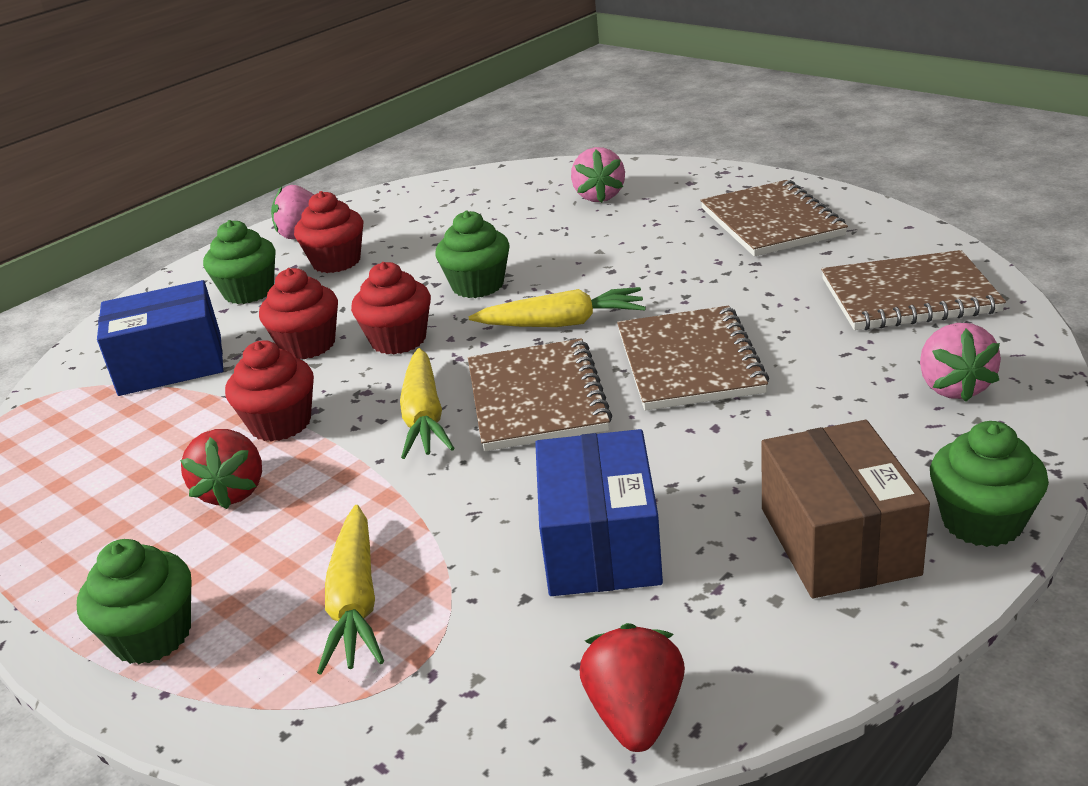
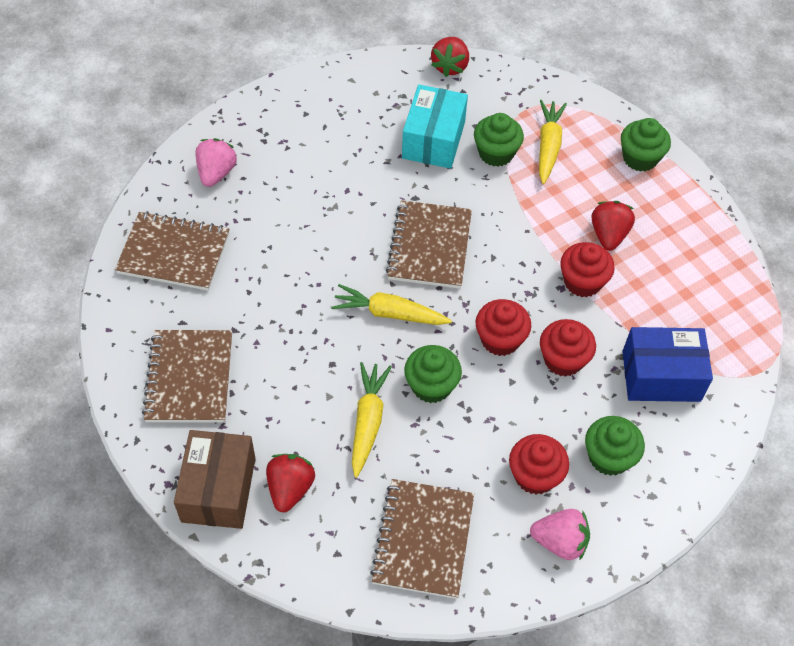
camera: 170 degrees left, 25 degrees up
yellow carrot [400,348,454,459] -> yellow carrot moved to [352,362,392,478]
blue box [535,429,663,596] -> turquoise box [402,85,468,169]
pink strawberry [571,147,625,203] -> red strawberry [266,454,315,512]
brown notebook [617,306,769,411] -> brown notebook moved to [370,479,474,599]
brown box [761,420,930,598] -> brown box moved to [174,430,255,529]
green cupcake [930,421,1049,547] -> green cupcake moved to [474,113,524,167]

